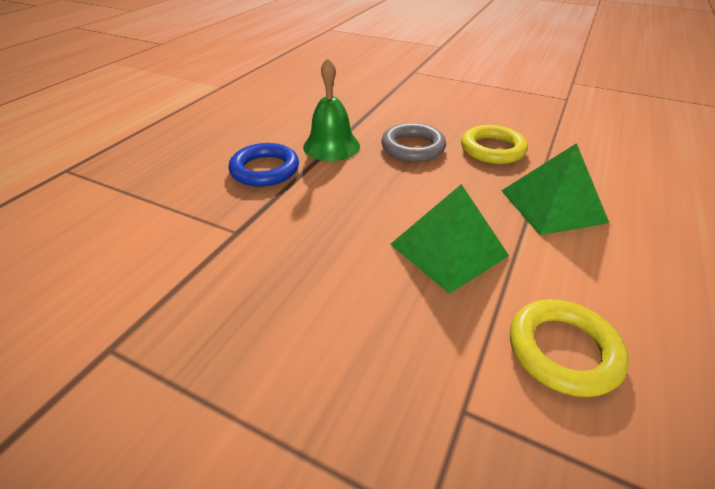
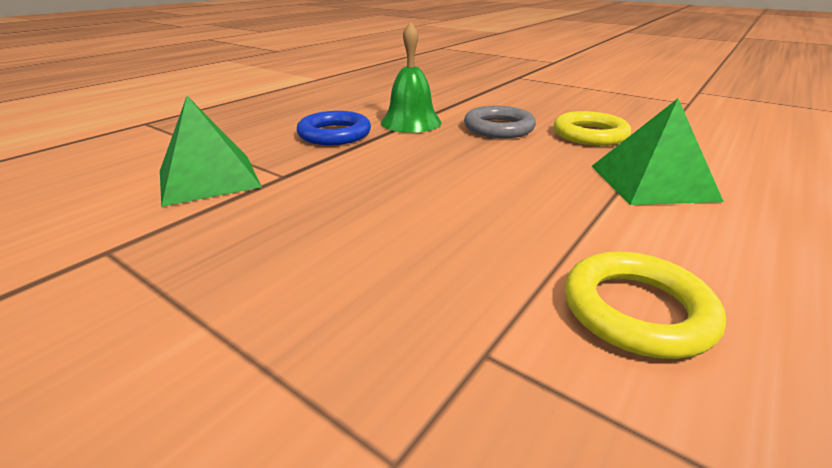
camera: 10 degrees right, 10 degrees down
green pyramid [390,184,509,294] -> green pyramid moved to [160,96,262,207]

